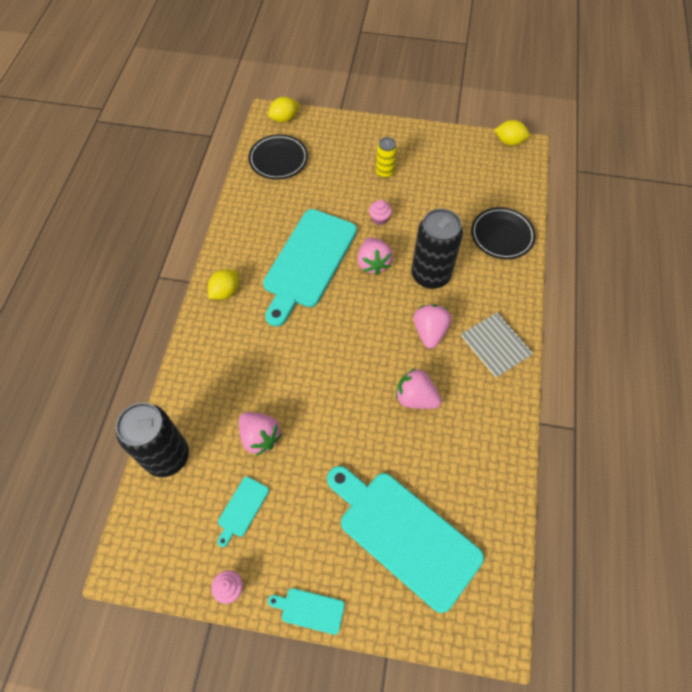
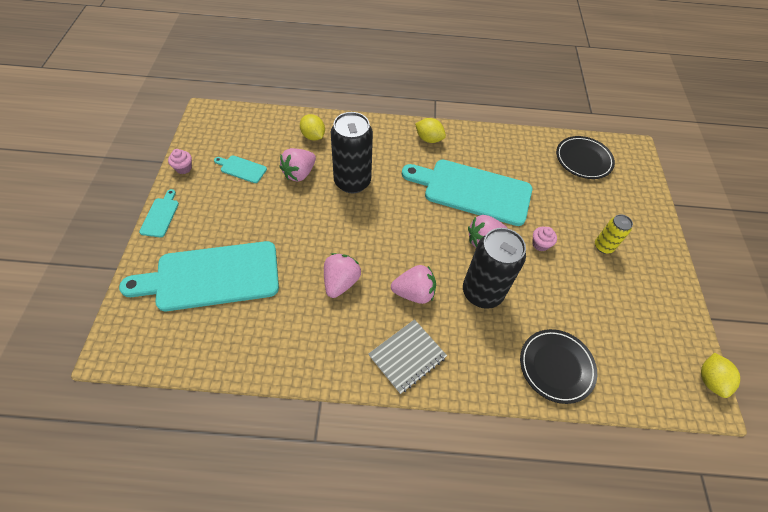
camera: 80 degrees right, 5 degrees down
black can [116,403,189,477] -> black can moved to [331,112,373,193]
yellow lemon [268,97,299,122] -> yellow lemon moved to [300,114,325,141]
turquoise cutting board [327,466,484,613] -> turquoise cutting board turned 135 degrees counterclockwise [119,241,279,311]

